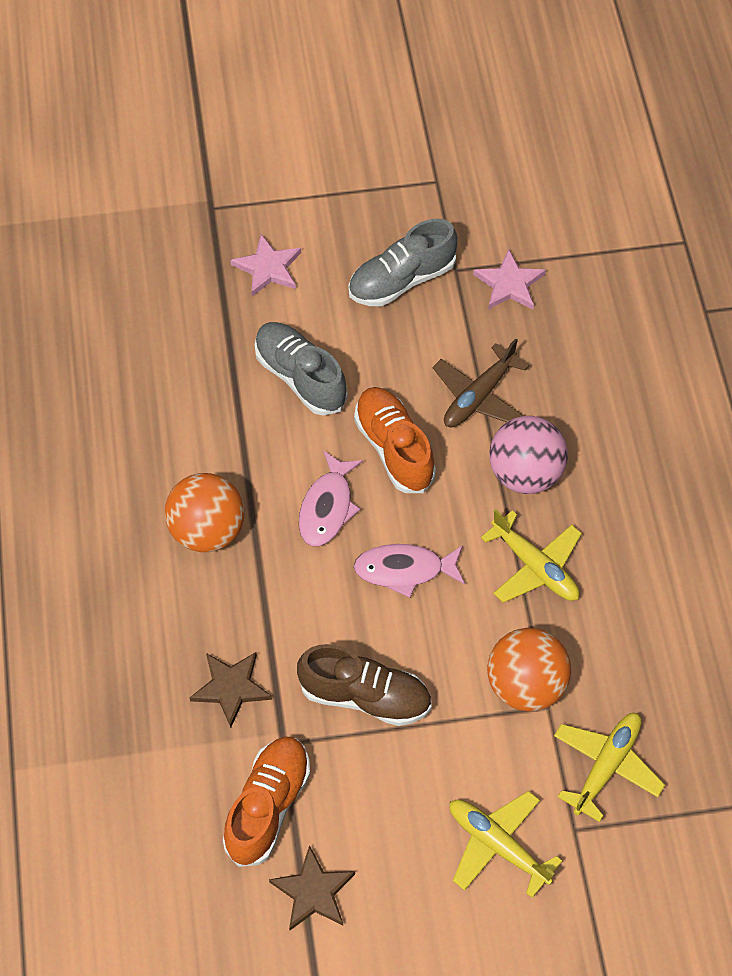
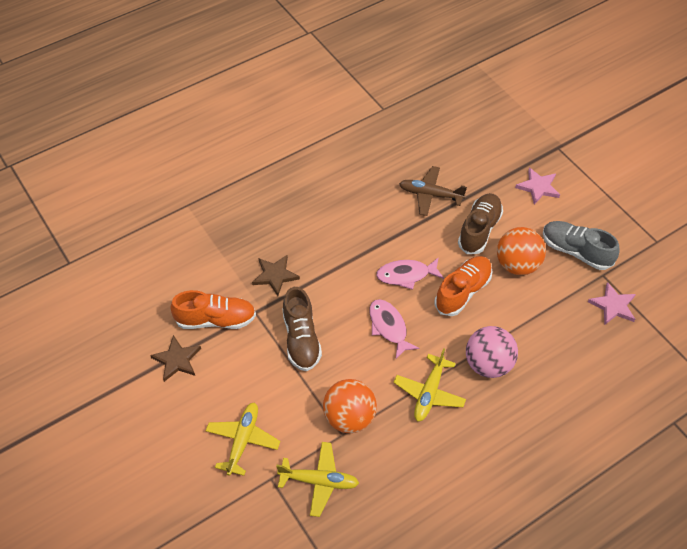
camera: 65 degrees right, 5 degrees down
orange ball [165,473,245,552] -> orange ball moved to [497,227,546,275]
grey shoe [255,322,348,416] -> brown shoe [458,193,503,254]
brown plane [433,338,529,427] -> brown plane moved to [399,166,467,216]

